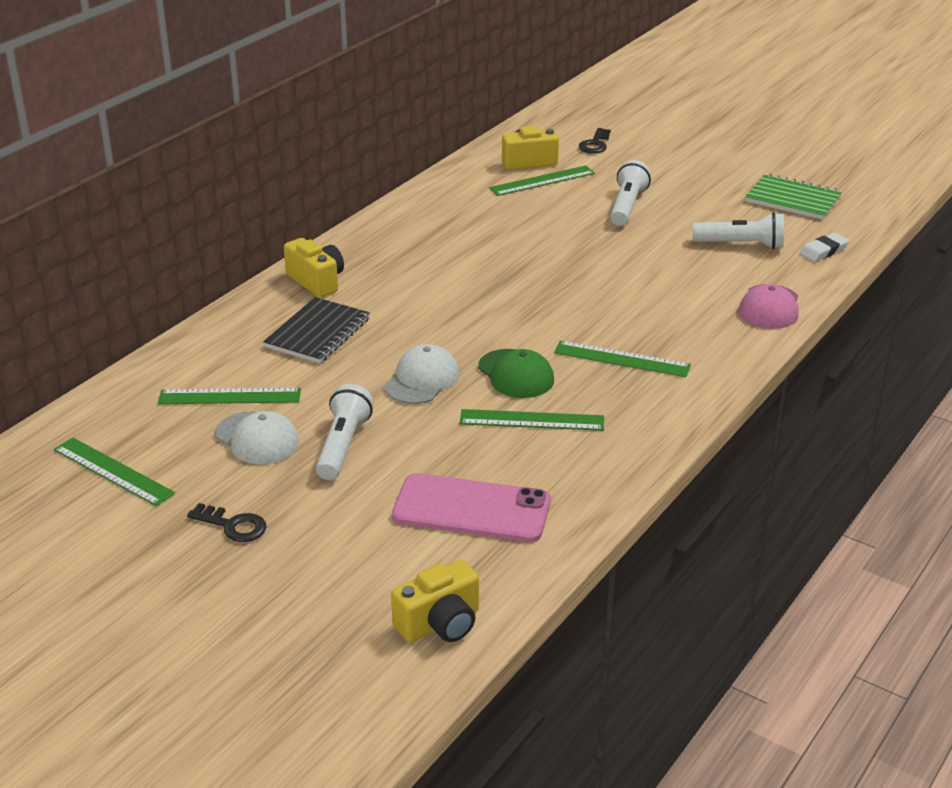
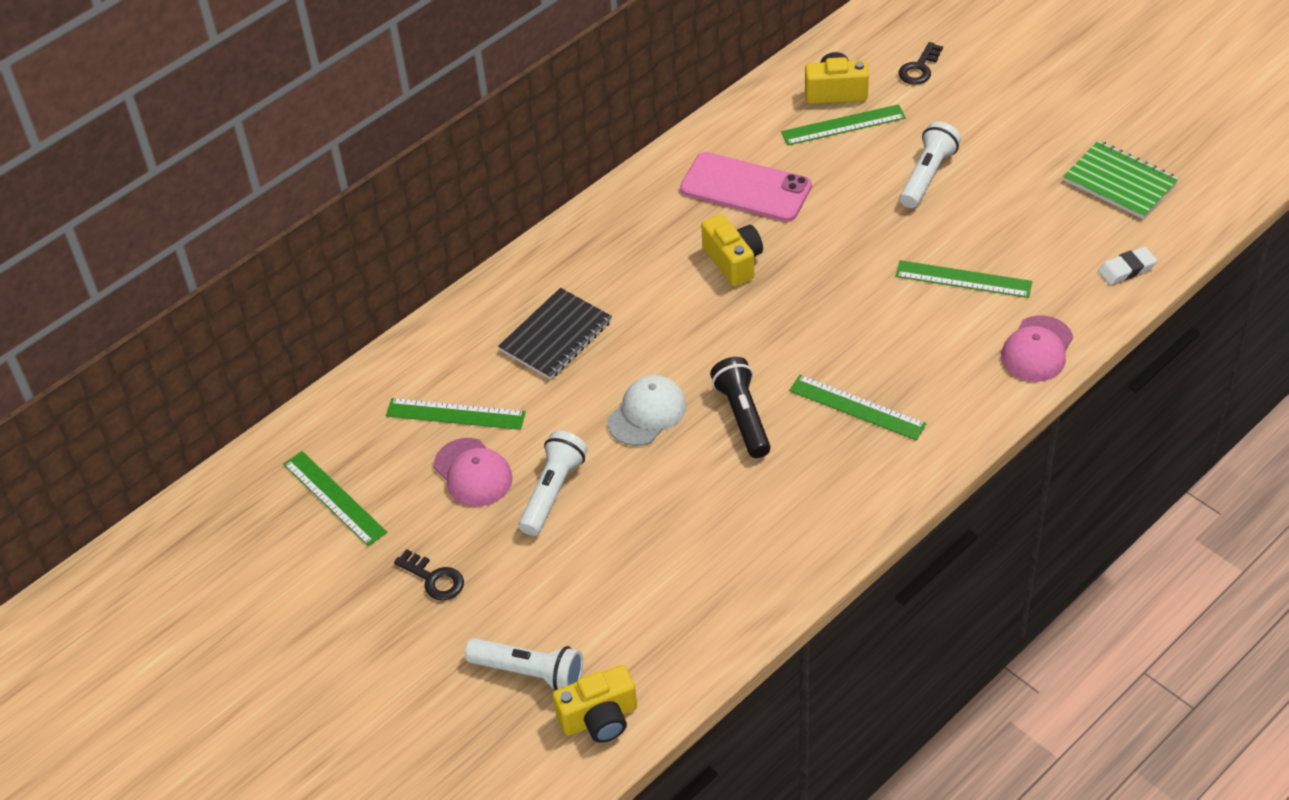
camera: 15 degrees right, 15 degrees up
white cap [215,411,299,464] -> pink cap [434,438,512,506]
yellow camera [284,238,344,298] -> yellow camera moved to [701,214,763,286]
pink phone [392,473,551,542] -> pink phone moved to [680,152,812,222]
green ruler [460,409,604,431] -> green ruler moved to [895,260,1032,298]
green cap [478,349,554,398] -> black flashlight [710,357,771,458]
white flashlight [693,212,784,249] -> white flashlight moved to [465,638,583,690]

